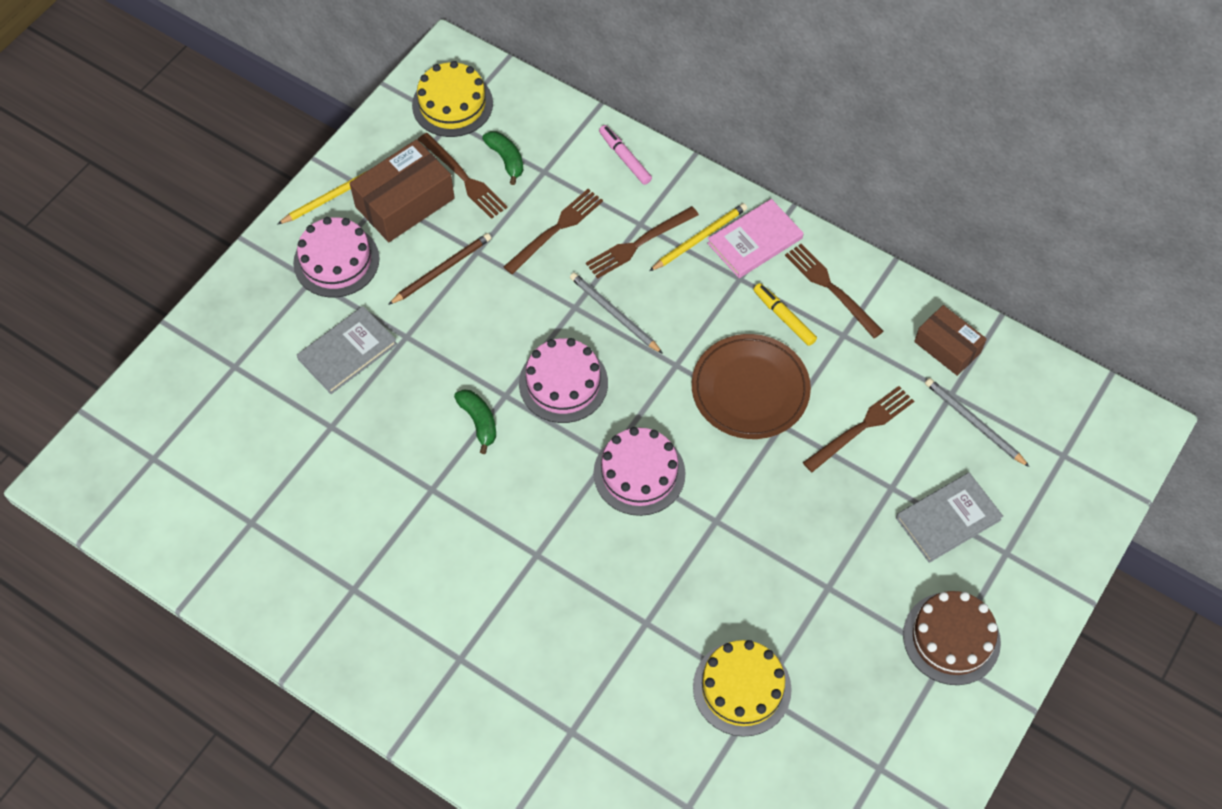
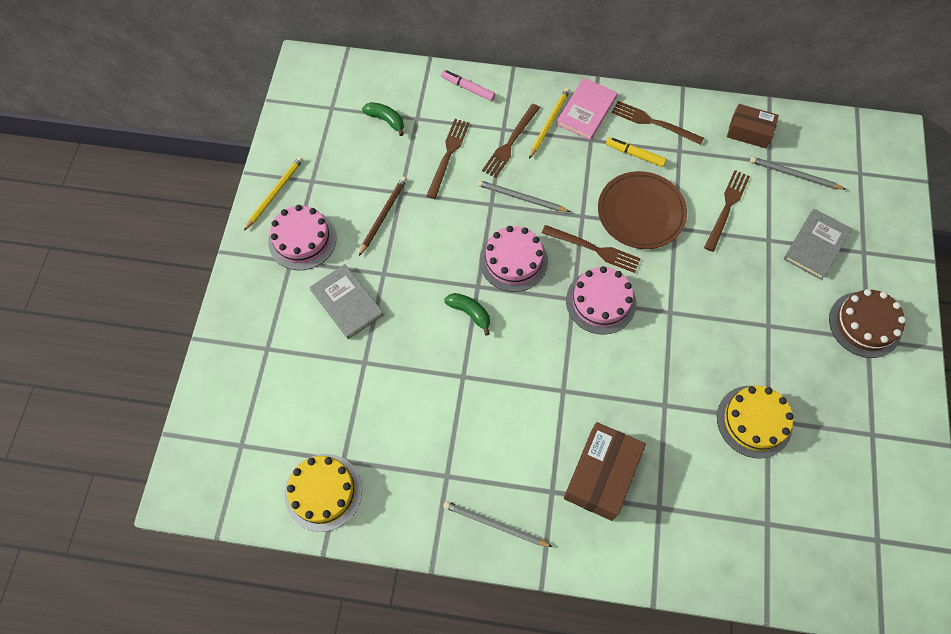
camera: 25 degrees left, 5 degrees up
grey book [297,306,397,394] -> grey book turned 60 degrees counterclockwise [310,264,383,339]
brown box [350,139,455,242] -> brown box moved to [564,422,646,521]
yellow cake [412,61,493,137] -> yellow cake moved to [284,454,362,532]
brown fork [418,133,508,219] -> brown fork moved to [542,225,641,273]
none -> grey pencil [443,501,553,547]

